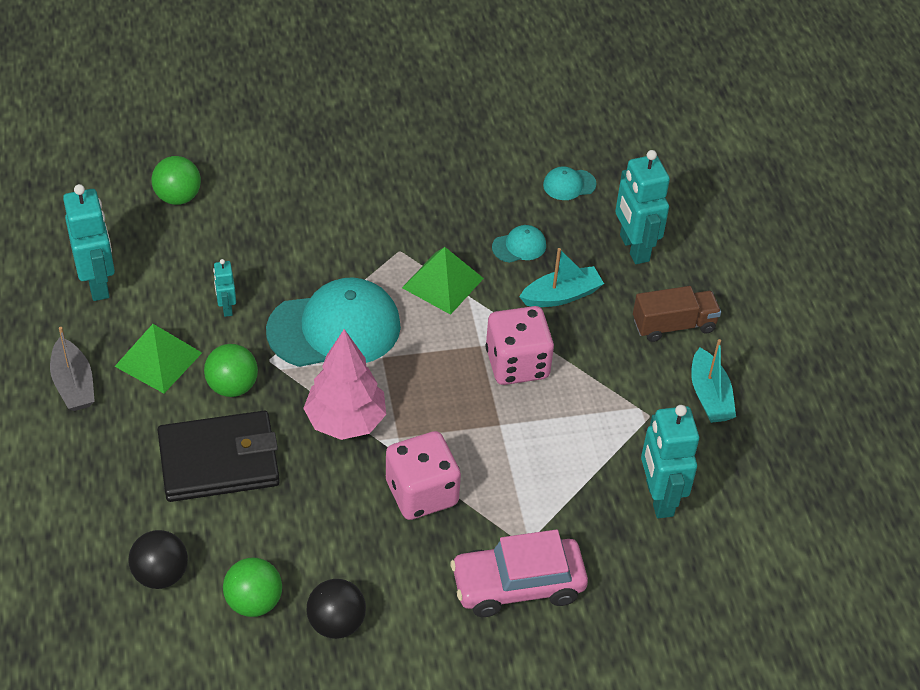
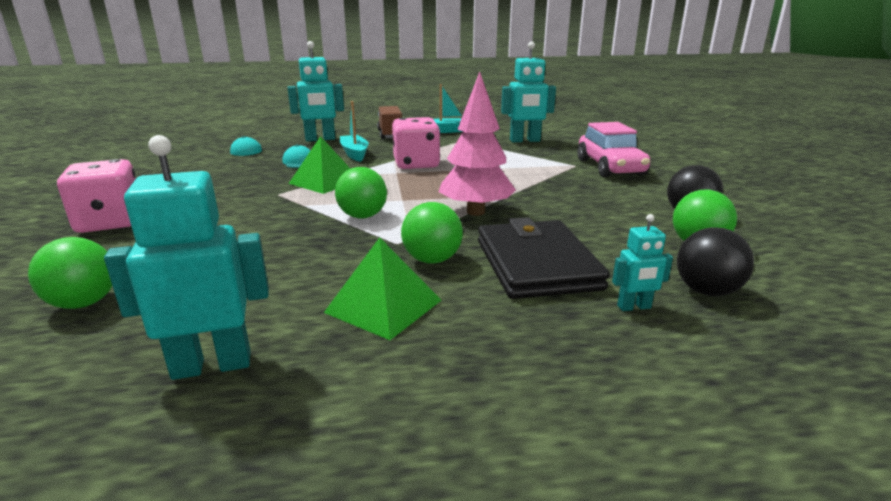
camera: 85 degrees left, 25 degrees down
grey boat [50,327,95,411] -> none
turquoise robot [213,259,236,317] -> turquoise robot moved to [612,214,673,311]
turquoise cap [266,277,401,367] -> green ball [335,167,387,218]
pink dice [386,431,461,520] -> pink dice moved to [57,159,136,233]

